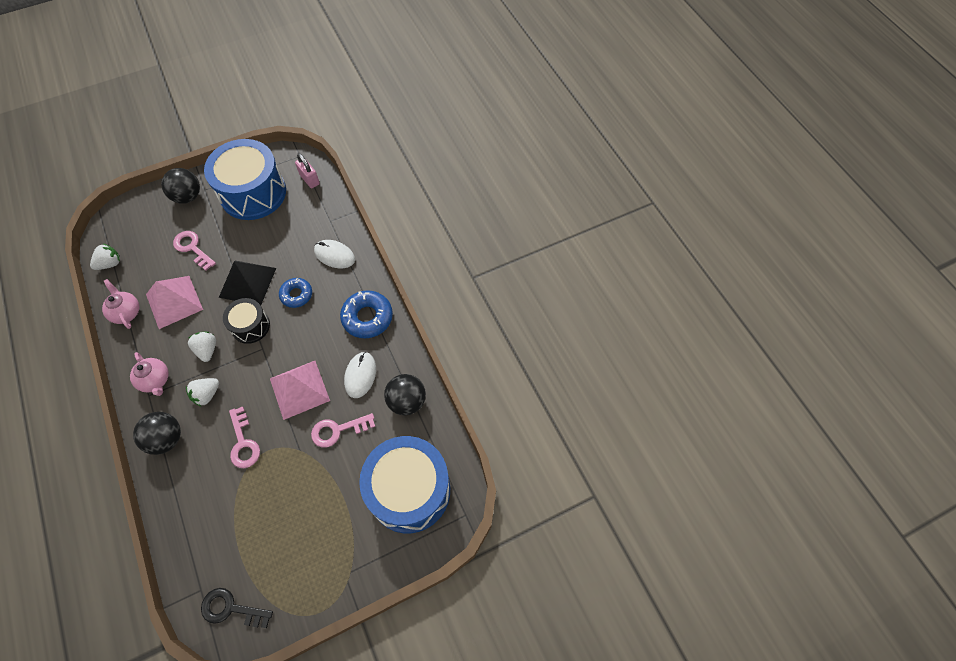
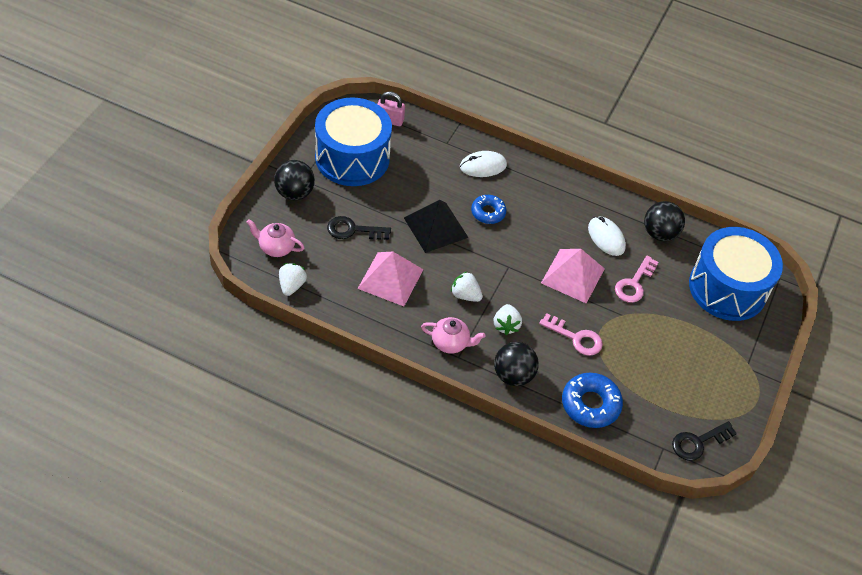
camera: 45 degrees left, 10 degrees down
pink teapot [102,279,139,329] -> pink teapot moved to [246,219,305,257]
pink key [173,231,216,271] -> black key [327,216,391,240]
black drum [223,298,270,344] -> none
blue donut [340,290,393,338] -> blue donut moved to [562,373,623,428]

